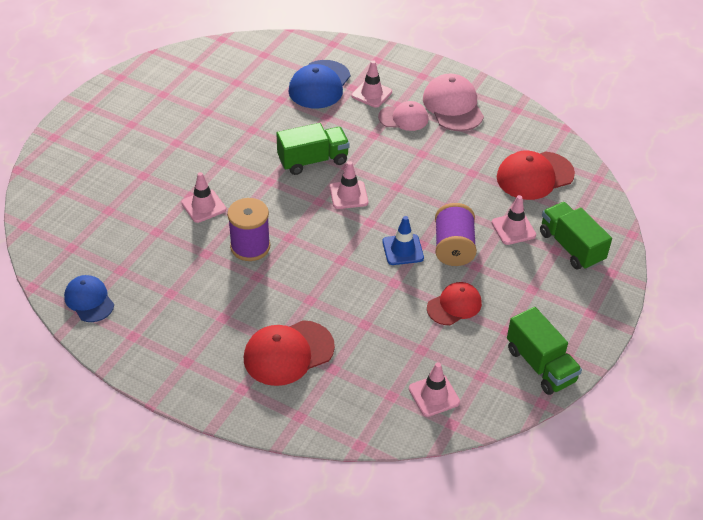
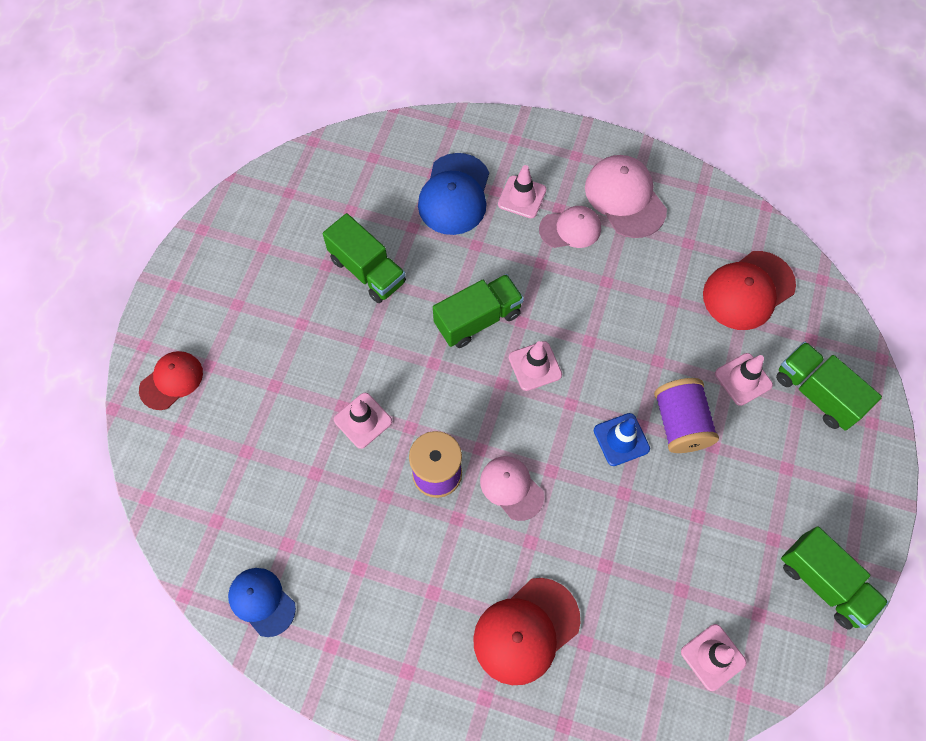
camera: 10 degrees left, 20 degrees up
red cap [427,282,482,325] -> red cap moved to [139,351,203,410]
none -> green truck [323,213,406,303]
none -> pink cap [480,456,544,521]

